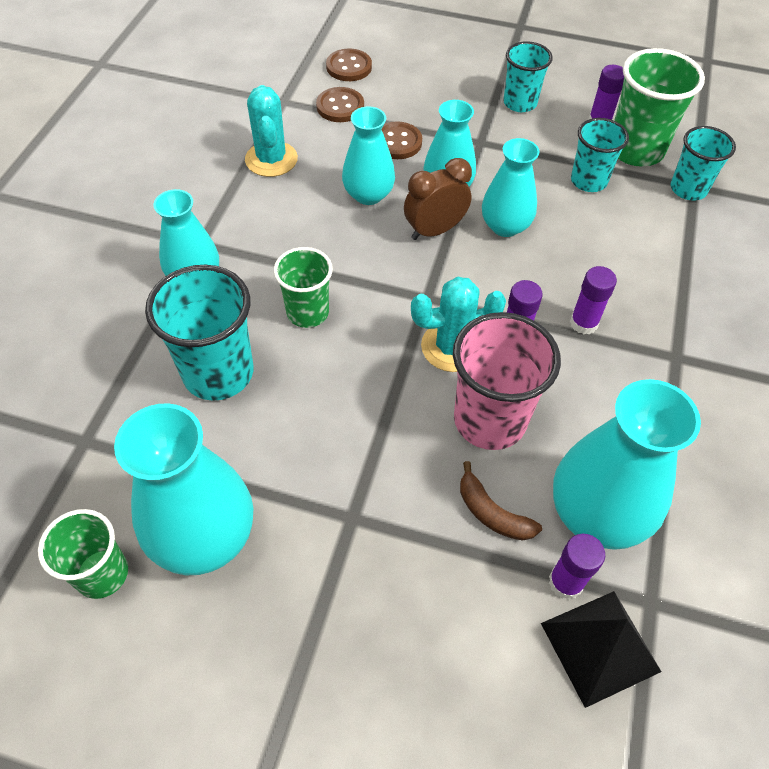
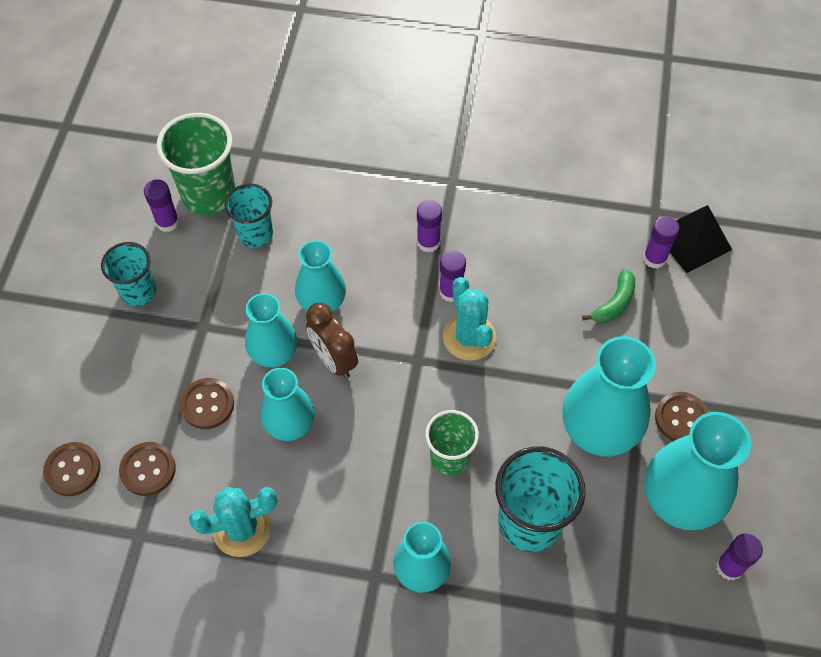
camera: 95 degrees left, 5 degrees up
green cup [38,509,128,599] -> purple glue stick [716,534,763,581]
pink cup [453,312,561,450] -> none
brown banana [460,461,542,541] -> green banana [582,269,635,323]
turquoise vase [553,379,701,550] -> turquoise vase moved to [562,336,656,456]
turquoise cup [670,126,736,201] -> none
none -> brown button [655,392,709,441]

